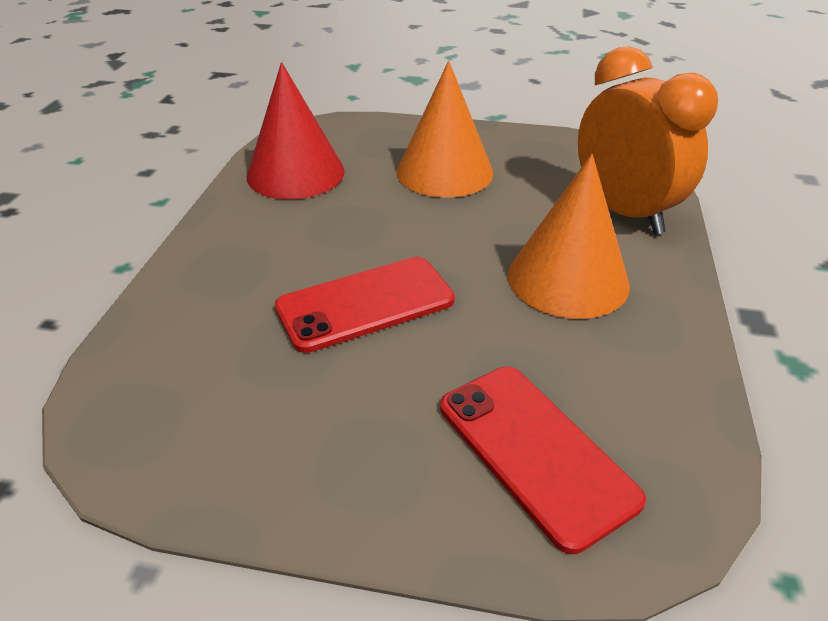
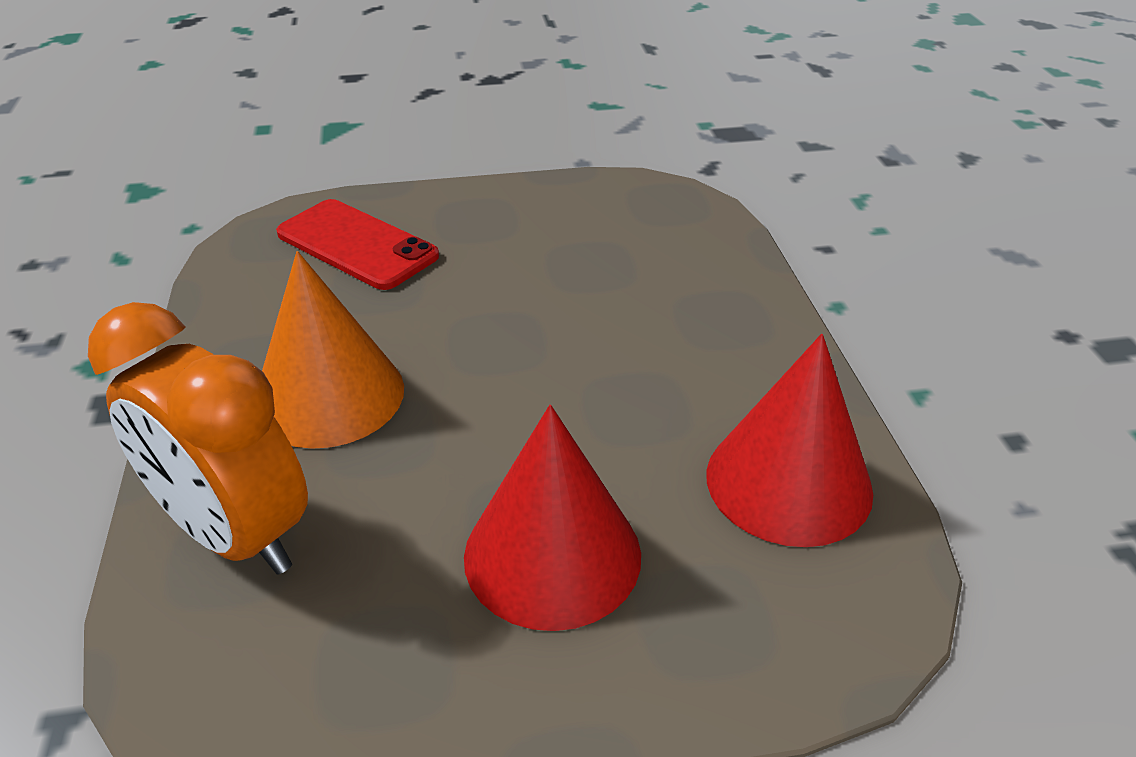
camera: 160 degrees right, 0 degrees up
red phone [275,257,455,353] -> none
orange cone [397,61,494,198] -> red cone [464,405,641,631]

